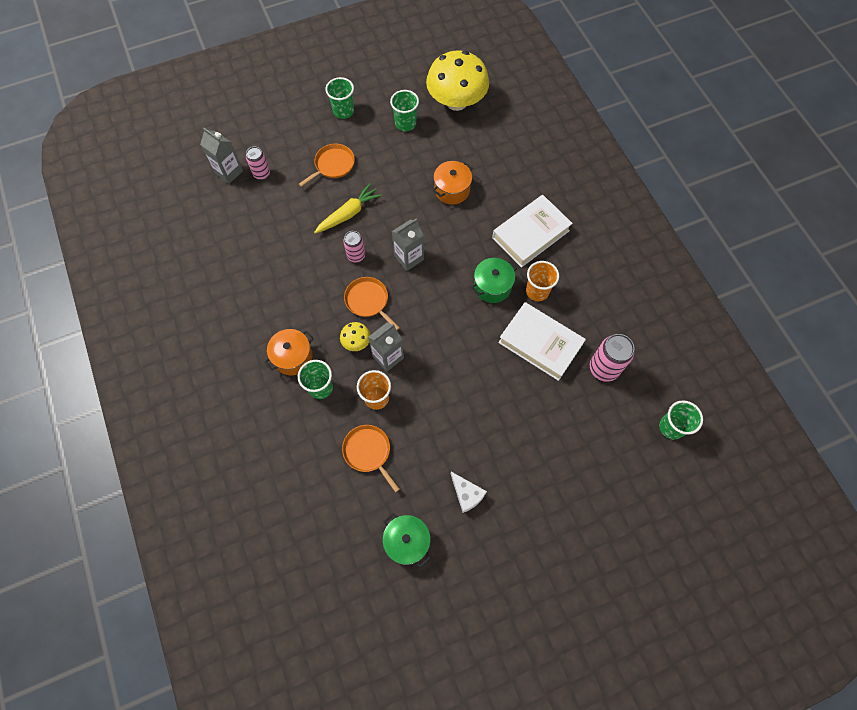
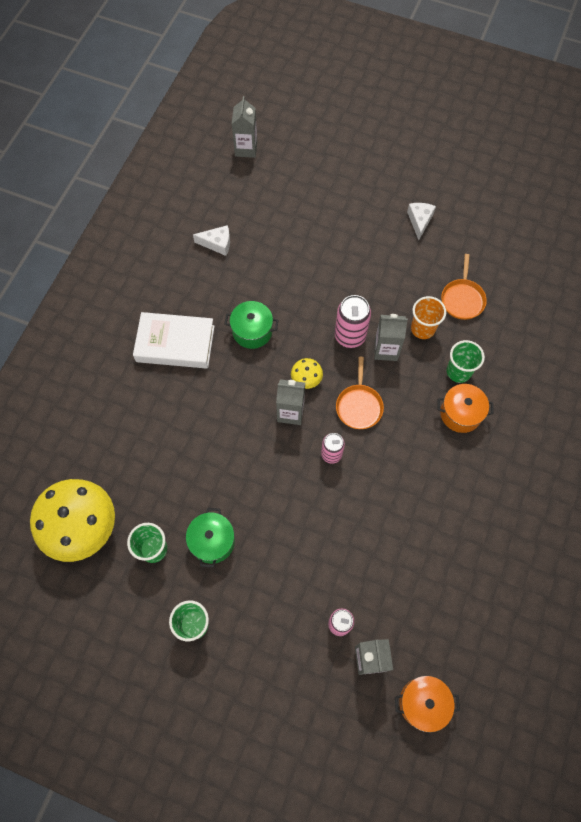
camera: 135 degrees left, 0 degrees up
orange pan [299,144,355,187] -> none
yellow carrot [314,183,382,233] -> none
yellow mushroom [340,322,370,351] -> yellow mushroom moved to [291,358,323,389]
green pot [383,513,431,568] -> green pot moved to [186,508,235,568]
orange pot [433,161,472,205] -> orange pot moved to [395,676,460,732]
white book [498,302,586,381] -> none
orange cup [526,261,559,301] -> none
pink can [590,334,634,382] -> pink can moved to [335,295,371,348]
green cup [659,400,703,440] -> grey carton [232,96,257,158]
none -> white cheese [193,225,230,256]

